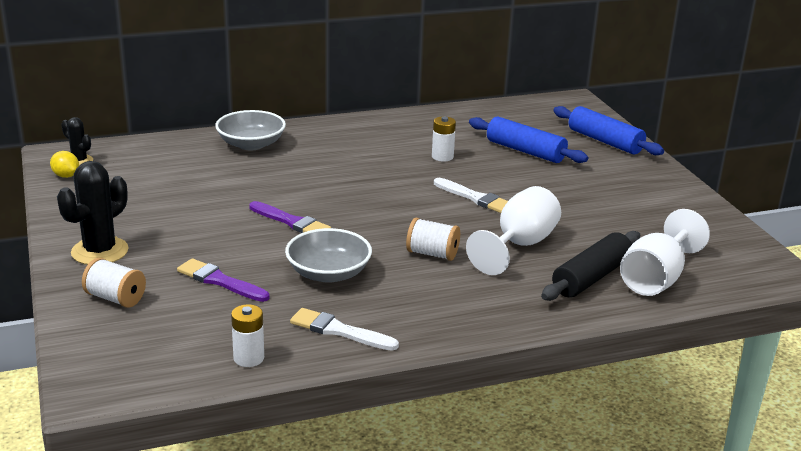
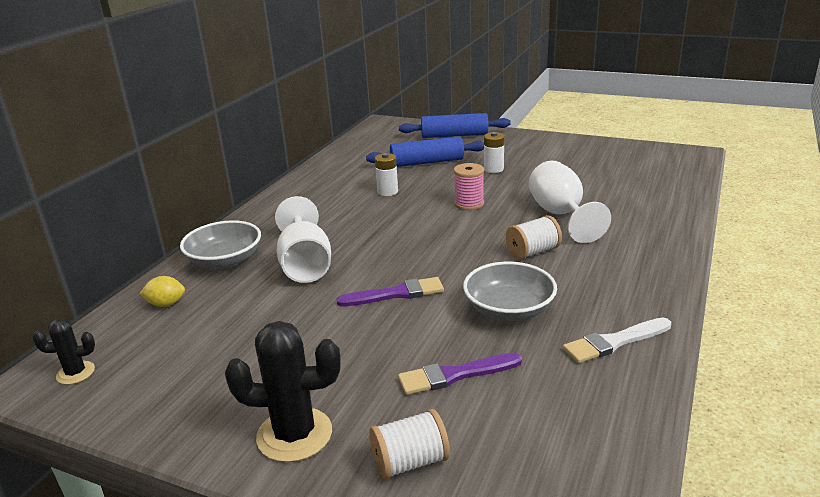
camera: 45 degrees left, 0 degrees up
yellow lemon [50,151,79,178] -> yellow lemon moved to [139,276,185,307]
black cactus [57,161,129,265] -> black cactus turned 75 degrees counterclockwise [225,321,341,462]
white battery [231,304,264,367] -> white battery moved to [484,132,504,173]
white brush [434,178,508,213] -> pink spool [454,163,484,210]
black rolling pin [541,231,640,301] -> none
white goblet [620,209,710,296] -> white goblet moved to [275,196,331,283]

